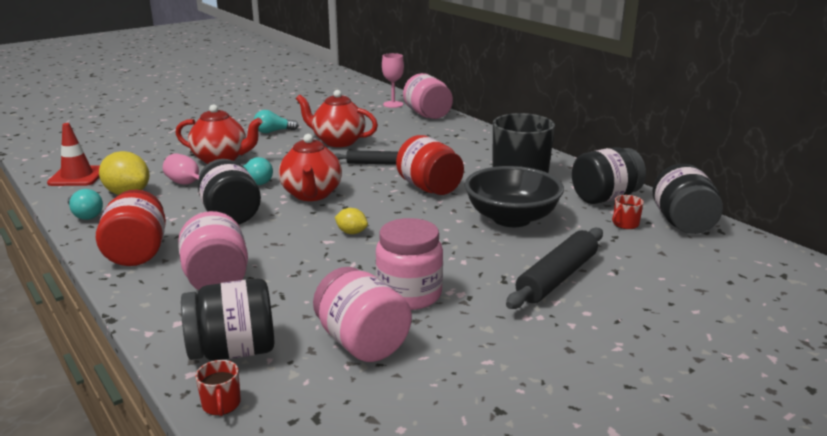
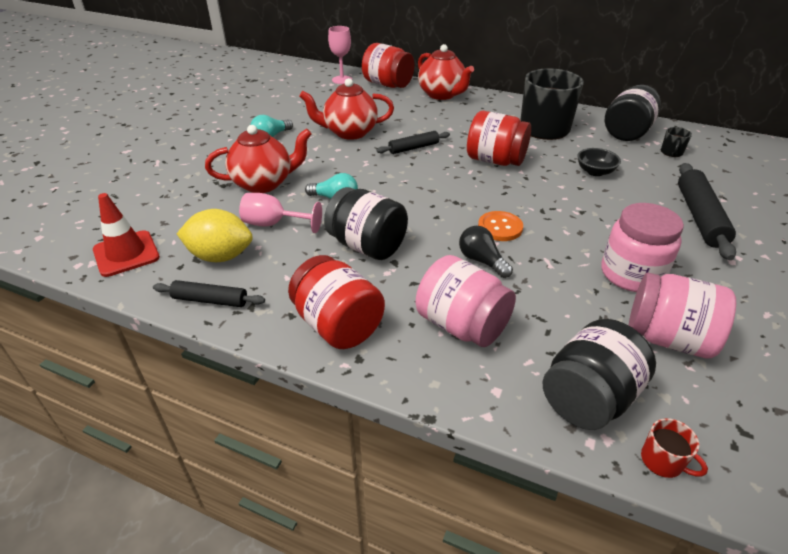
camera: 30 degrees left, 15 degrees up
turquoise light bulb [68,189,103,220] -> black rolling pin [153,280,265,307]
red teapot [279,134,342,201] -> red teapot moved to [418,44,474,100]
yellow lemon [335,208,368,234] -> orange button [478,211,523,241]
pink jar [403,73,453,119] -> red jar [362,43,414,88]
black bowl [464,166,564,227] -> black bowl [577,148,621,176], size x0.47
red mug [612,195,644,229] -> black mug [661,127,692,157]
black jar [652,164,723,234] -> none
none -> black light bulb [459,226,513,278]

